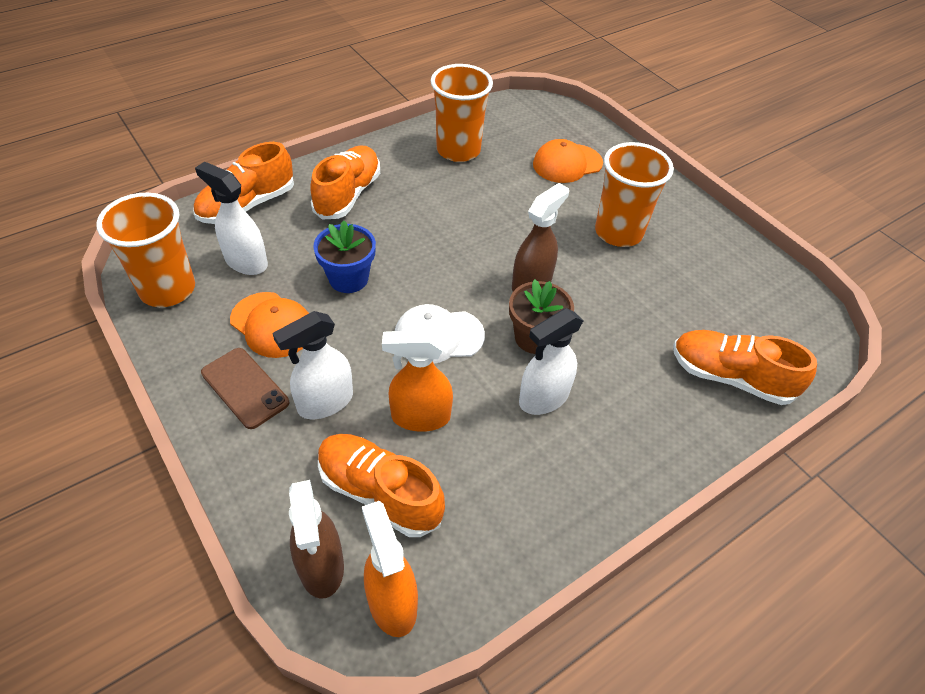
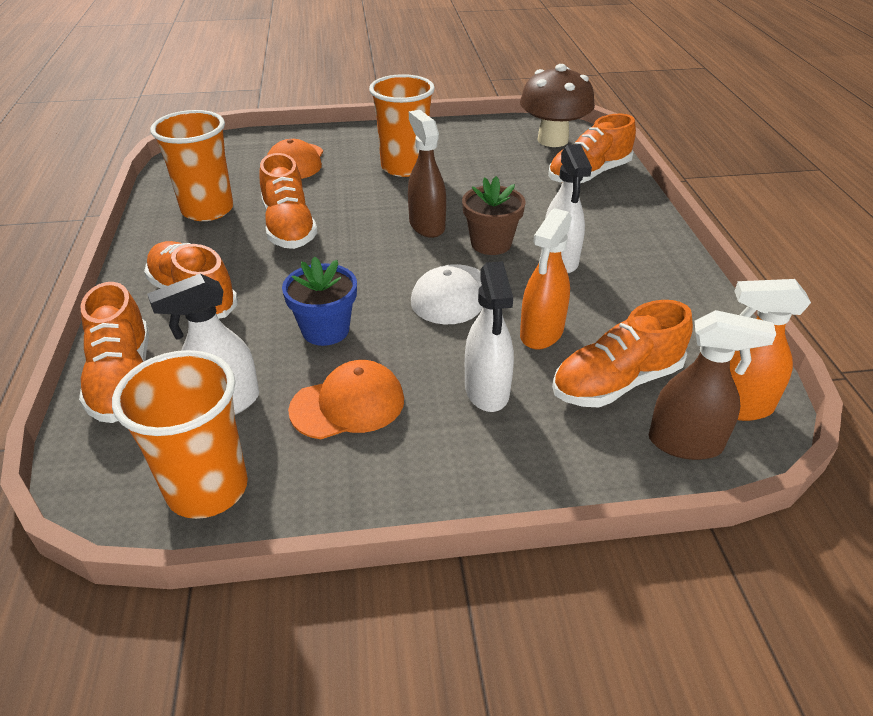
camera: 60 degrees left, 10 degrees down
brown phone [201,348,289,429] -> none
none -> orange shoe [259,153,317,249]
none -> brown mushroom [520,64,595,147]

